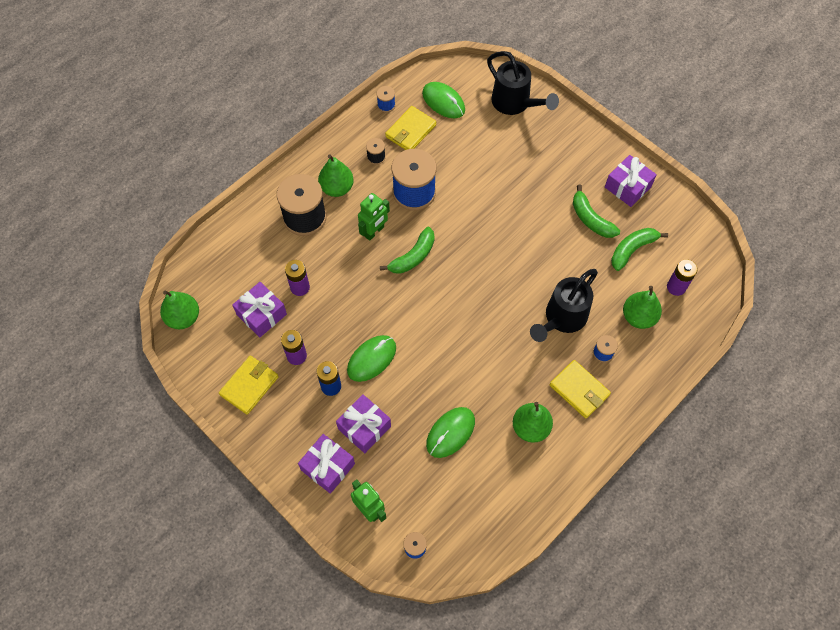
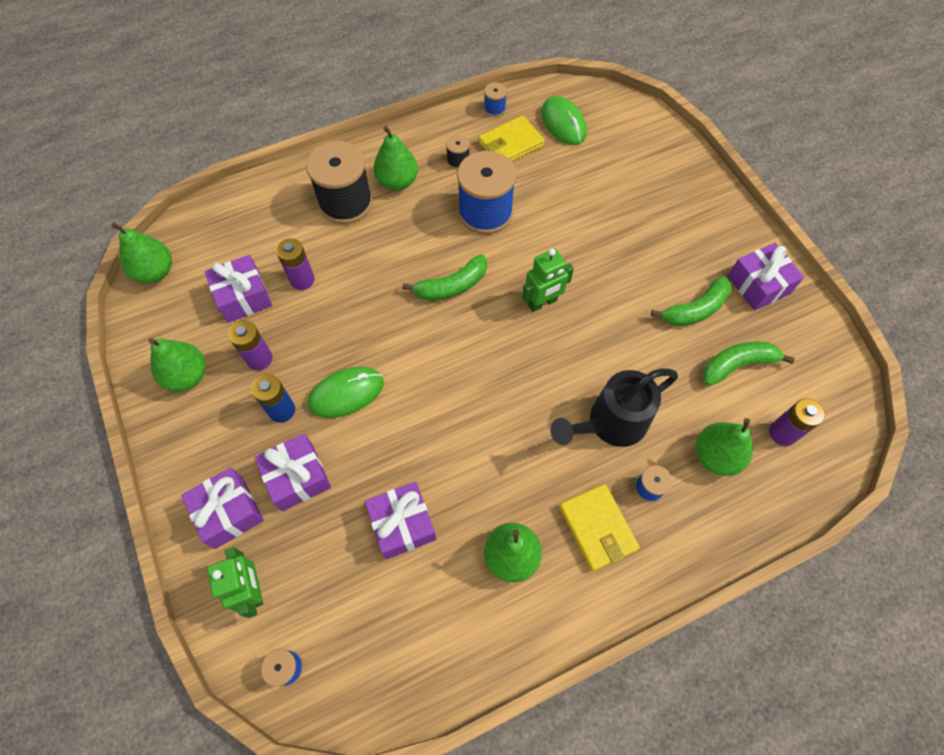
camera: 20 degrees right, 0 degrees up
yellow wallet [219,356,279,415] -> green pear [148,338,206,392]
green robot [358,193,390,241] -> green robot moved to [522,249,574,312]
green mouse [426,407,475,458] -> purple gift [365,482,436,559]
black watering can [487,51,559,115] -> none
green banana [573,184,620,238] -> green banana turned 105 degrees counterclockwise [651,276,732,326]

